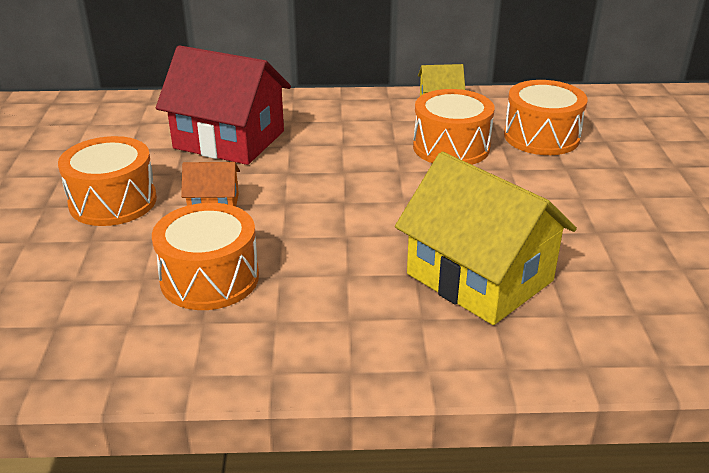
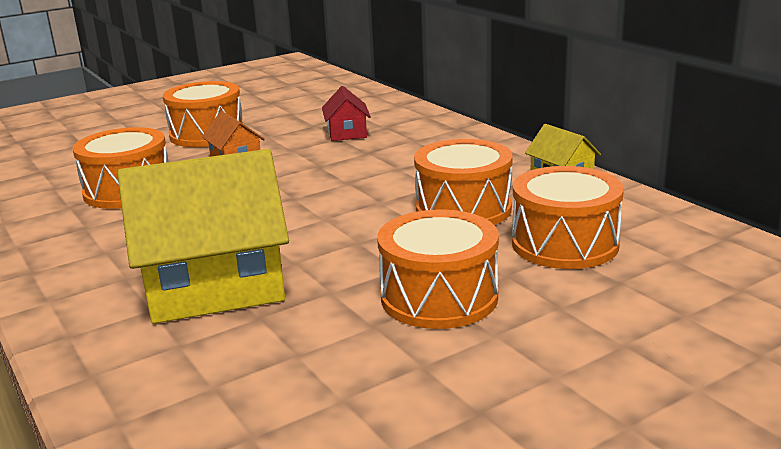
camera: 60 degrees right, 10 degrees down
red house [156,45,291,165] -> red house [322,86,371,141], size x0.47
yellow house [395,152,577,325] -> yellow house turned 60 degrees clockwise [117,149,289,324]
none -> orange drum [377,209,499,329]

